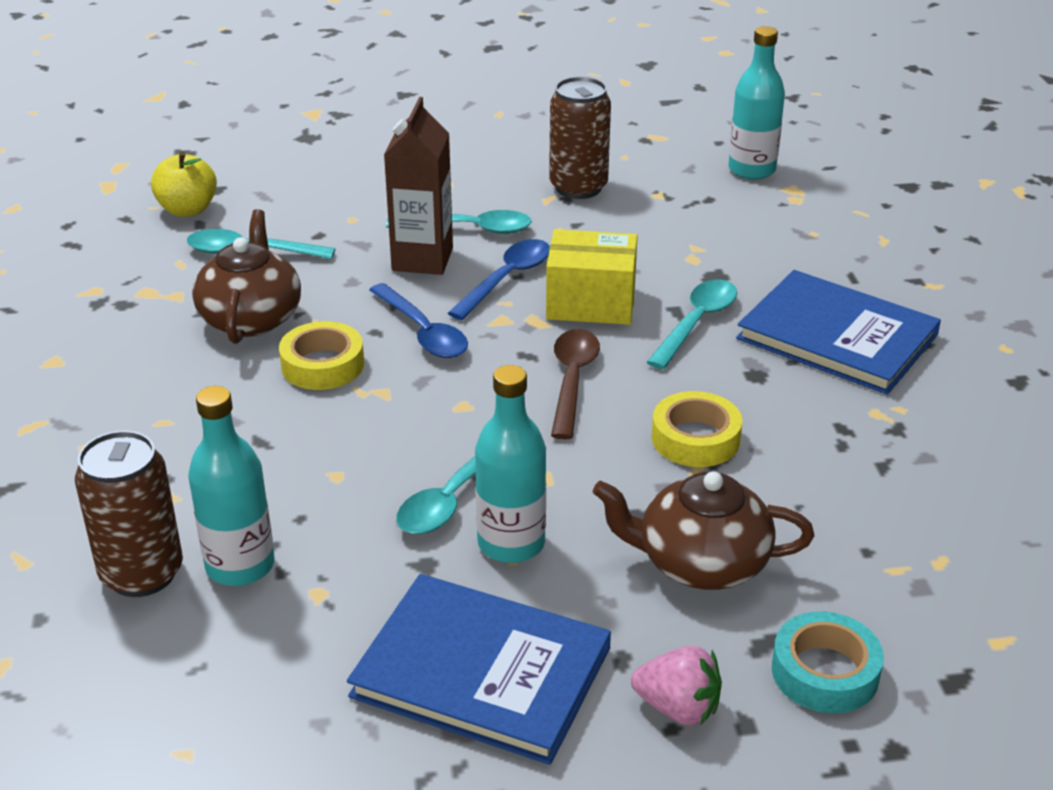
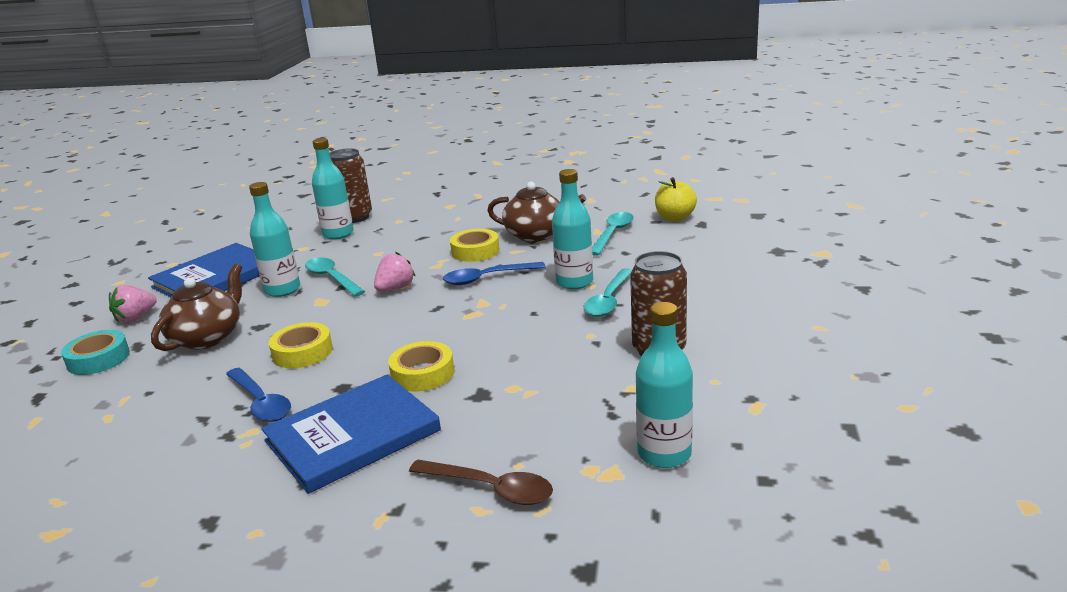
camera: 110 degrees right, 10 degrees down
brown carton [384,97,453,275] -> turquoise bottle [552,169,593,289]
blue spoon [448,239,550,320] -> blue spoon moved to [226,368,291,422]
yellow box [546,229,638,325] -> none
brown spoon [551,329,600,439] -> brown spoon moved to [409,460,553,505]
turquoise spoon [647,279,737,369] -> yellow tape [388,341,454,392]
none -> pink strawberry [374,252,415,292]

